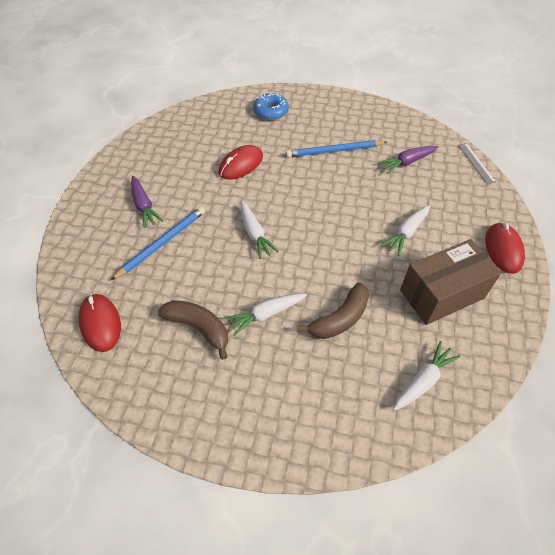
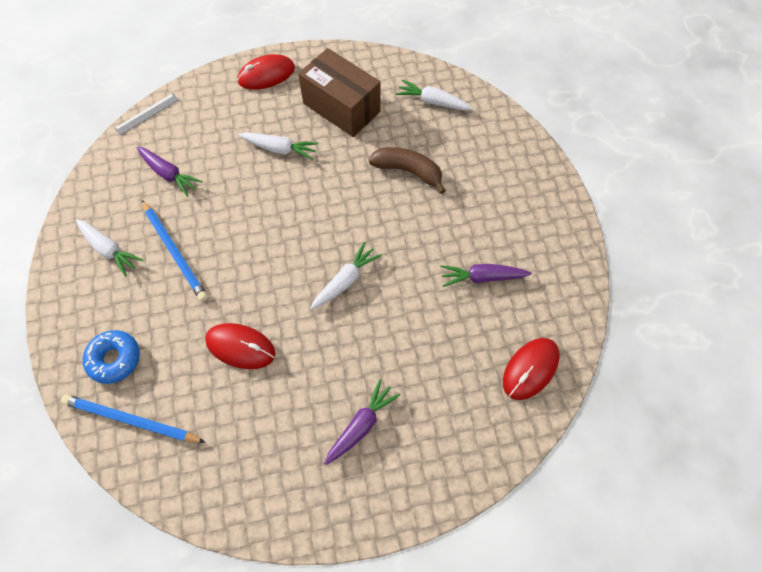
camera: 115 degrees left, 10 degrees up
blue pencil [111,206,205,280] -> blue pencil moved to [61,395,206,443]
brown banana [157,300,228,360] -> purple carrot [441,264,532,287]
white carrot [224,294,307,336] -> white carrot moved to [76,219,143,277]

